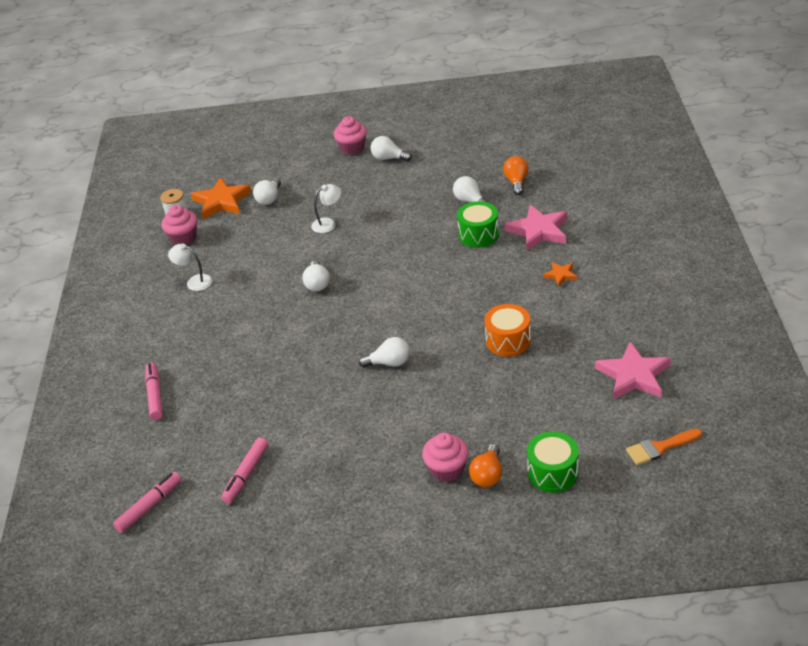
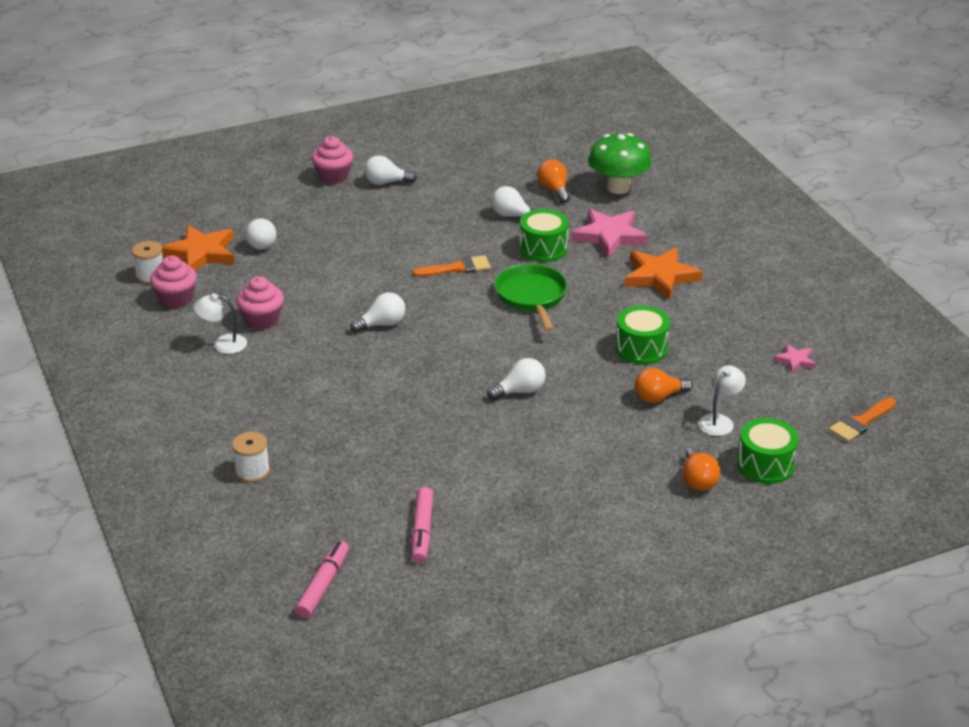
camera: 25 degrees left, 5 degrees down
pink marker [145,363,163,420] -> white spool [232,432,270,483]
white light bulb [302,260,330,291] -> white light bulb turned 90 degrees counterclockwise [350,292,406,333]
white lamp [311,184,341,233] -> white lamp moved to [698,365,746,436]
pink cupcake [422,433,468,482] -> pink cupcake moved to [236,276,284,330]
orange drum [485,304,531,357] -> green drum [616,305,670,365]
orange star [543,262,577,286] -> orange star [625,247,703,300], size x2.00
pink star [595,342,671,400] -> pink star [773,344,816,374], size x0.50
none -> orange brush [413,255,491,277]
none -> green pan [495,264,567,332]
none -> green mushroom [588,133,652,194]
none -> orange light bulb [635,368,692,403]

